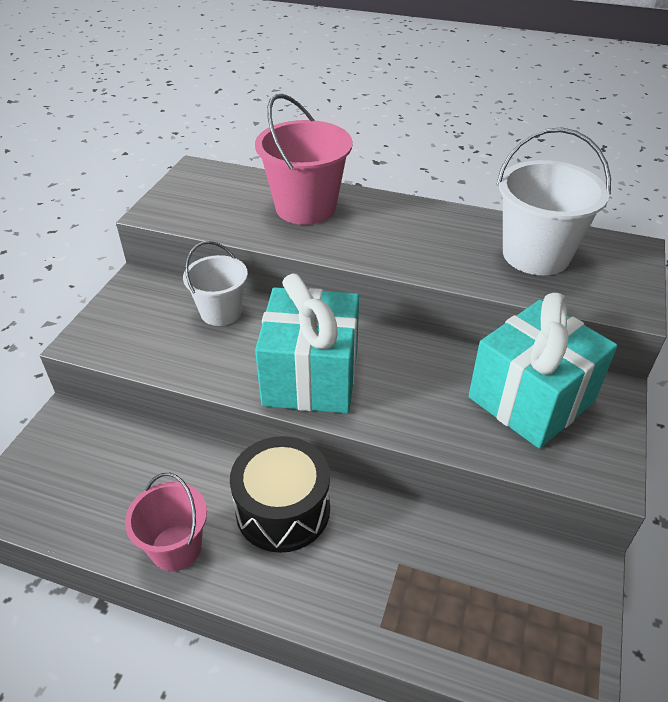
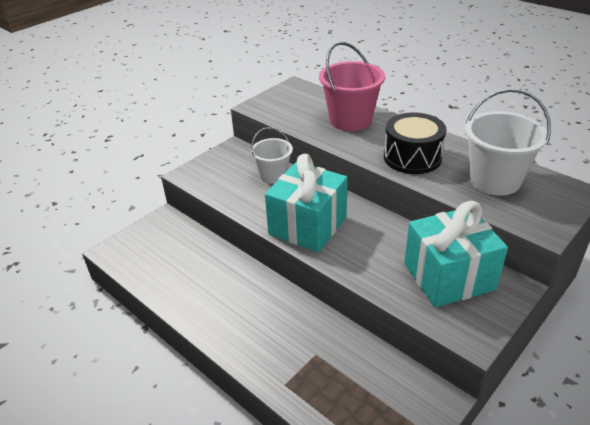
camera: 25 degrees right, 5 degrees down
pink bucket [125,473,207,571] -> none
black drum [230,436,330,553] -> black drum moved to [384,112,446,174]

